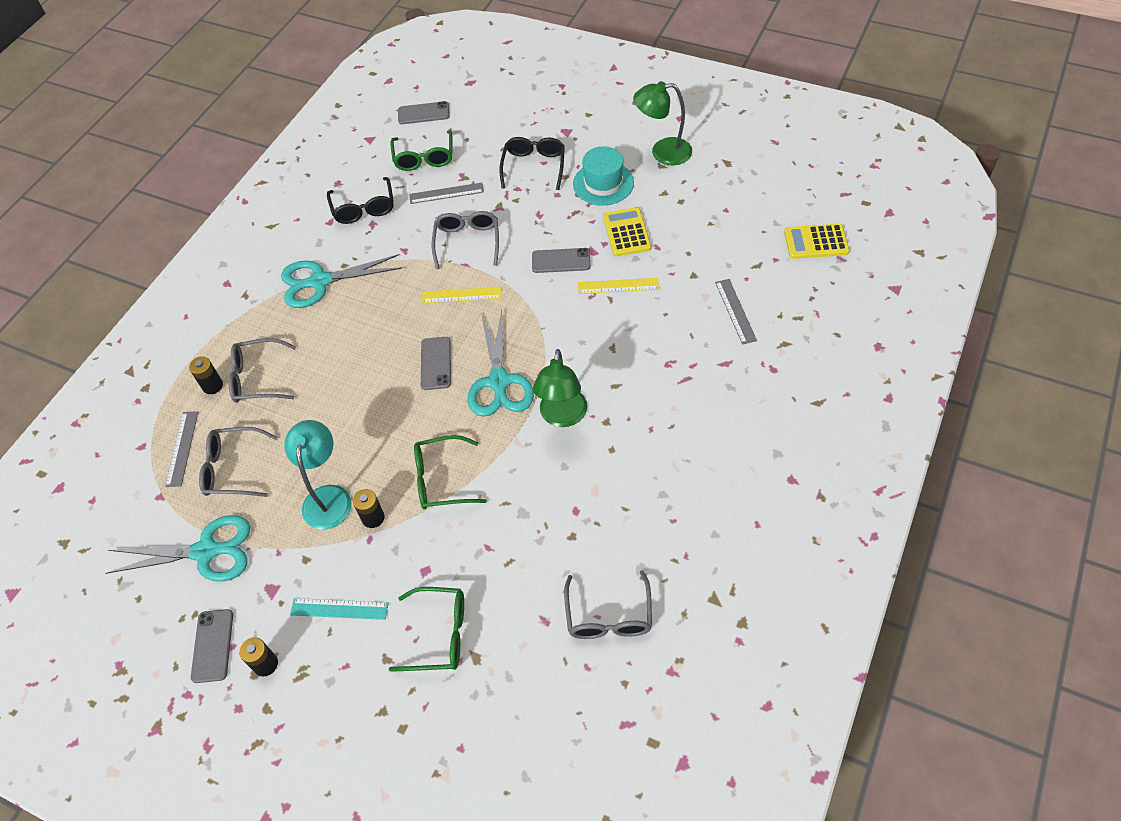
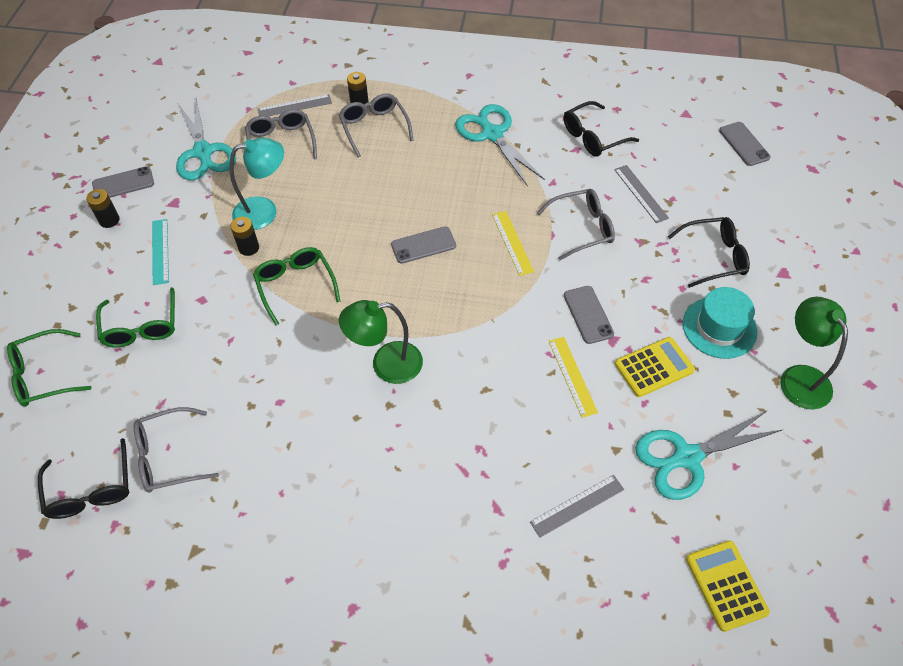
camera: 70 degrees right, 0 degrees up
green glasses [390,130,452,171] -> green glasses moved to [7,329,92,406]
turquoise scissors [467,310,534,417] -> turquoise scissors moved to [635,410,782,500]
none -> black glasses [38,438,129,519]

